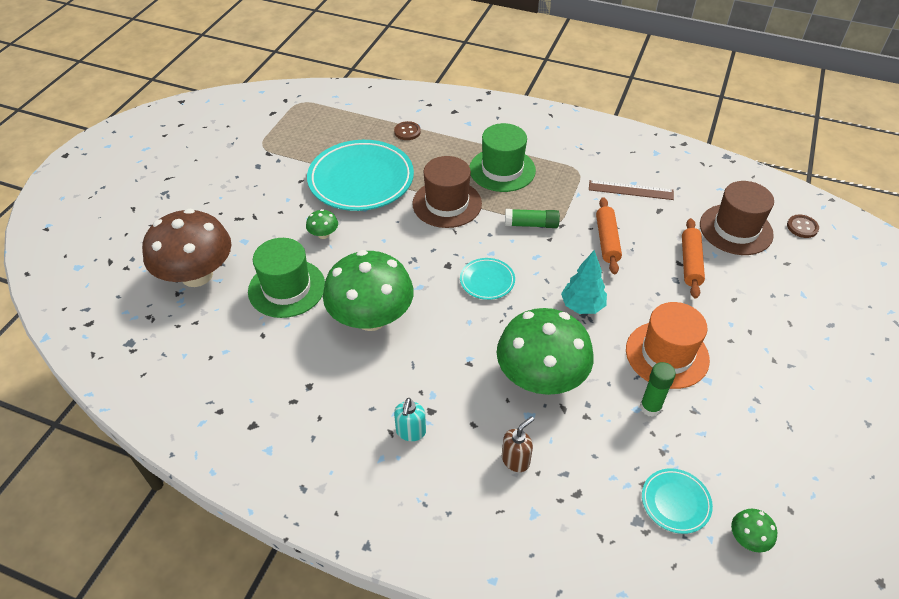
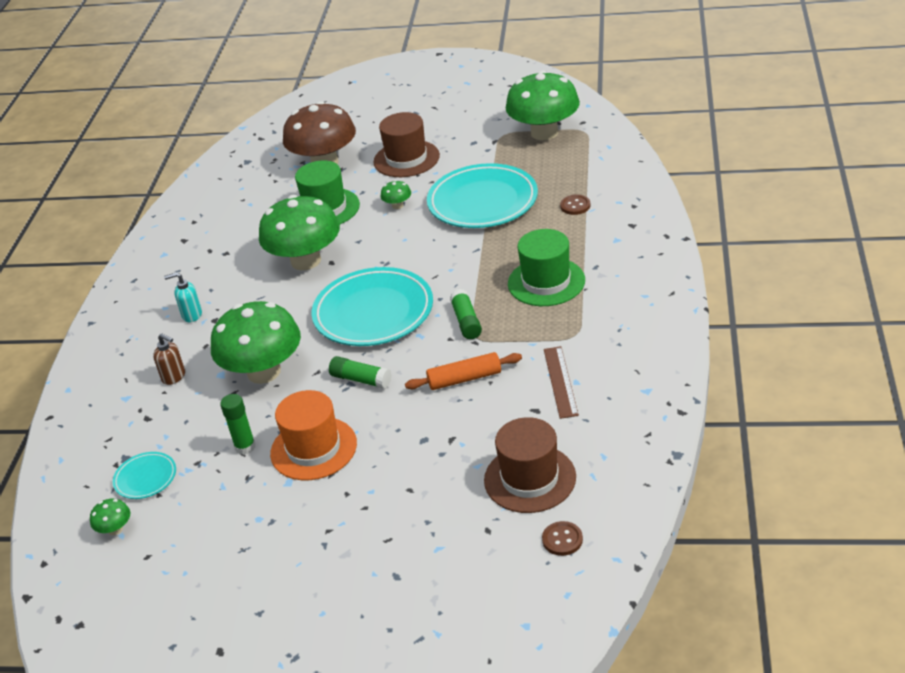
camera: 80 degrees right, 10 degrees down
brown hat [412,156,482,228] -> brown hat moved to [373,112,440,177]
turquoise plate [460,258,515,300] -> turquoise plate [311,267,433,346], size x2.16
turquoise tree [561,250,607,314] -> green glue stick [329,356,392,389]
orange rolling pin [682,218,705,299] -> none
none -> green mushroom [506,70,580,140]

